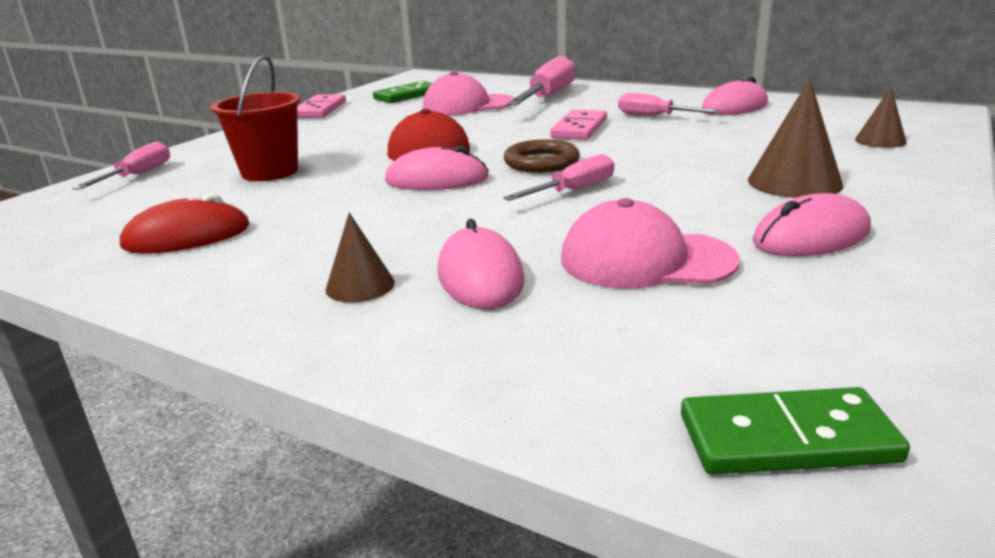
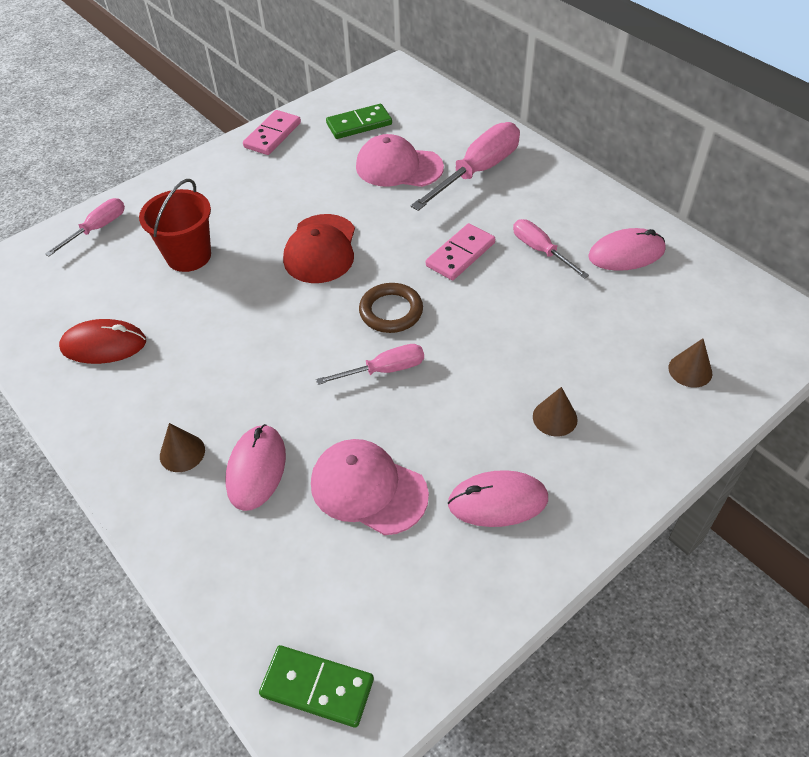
camera: 20 degrees right, 25 degrees up
pink mouse [385,145,489,190] -> none
brown cone [748,79,843,198] -> brown cone [533,387,578,436], size x0.60

